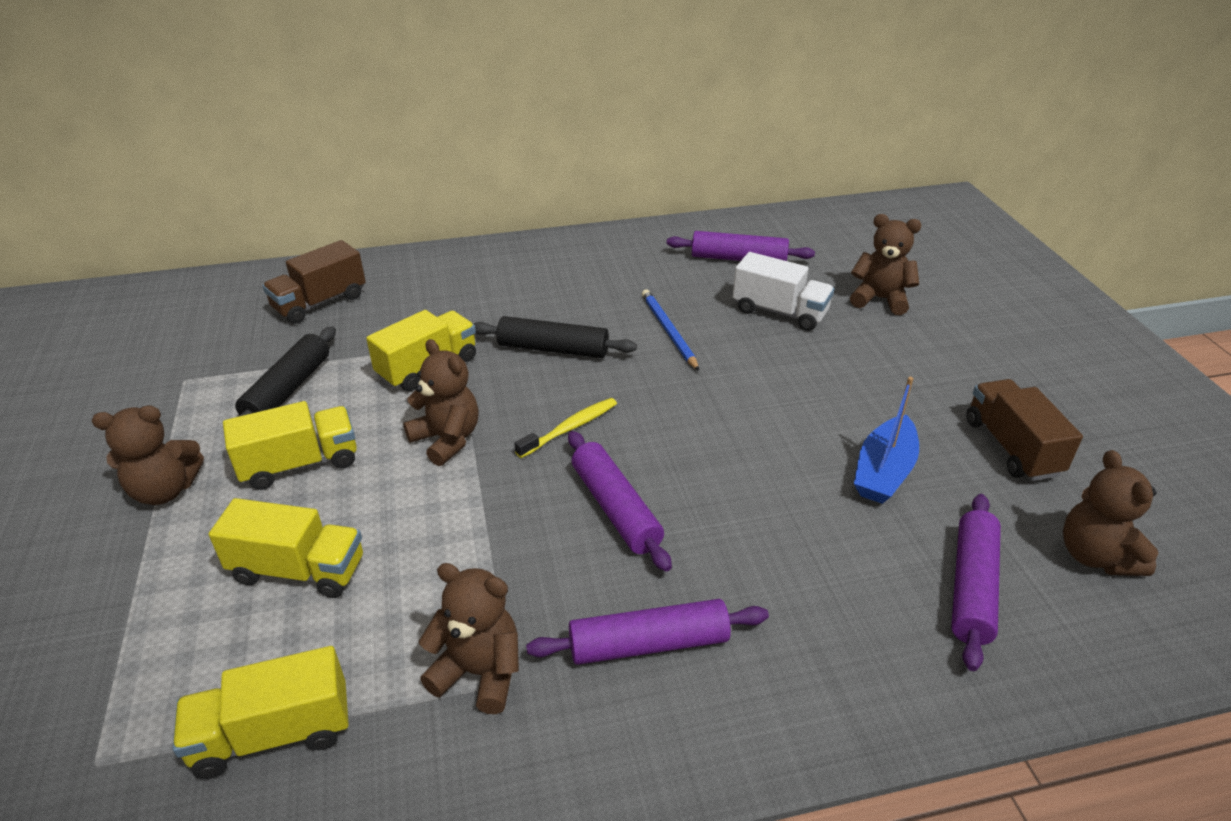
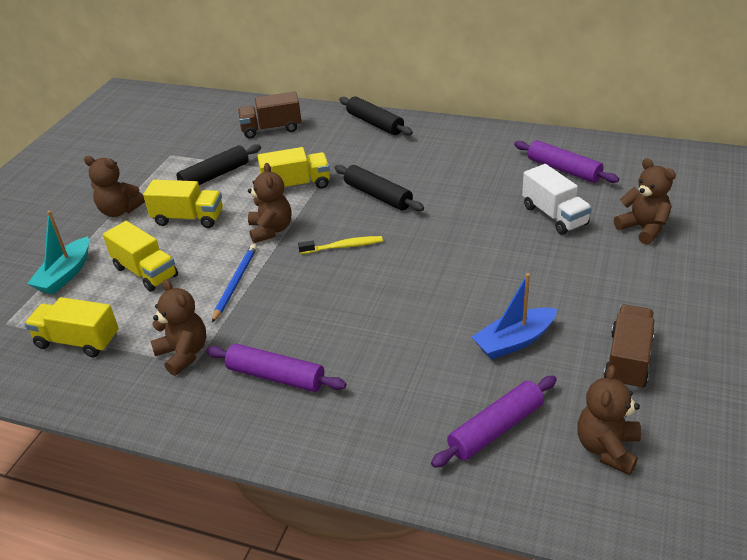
camera: 35 degrees right, 0 degrees up
purple rolling pin [568,431,672,572] -> none
blue pencil [642,289,699,371] -> blue pencil moved to [212,244,257,323]
none -> turquoise boat [27,211,89,294]
none -> black rolling pin [339,96,413,136]

